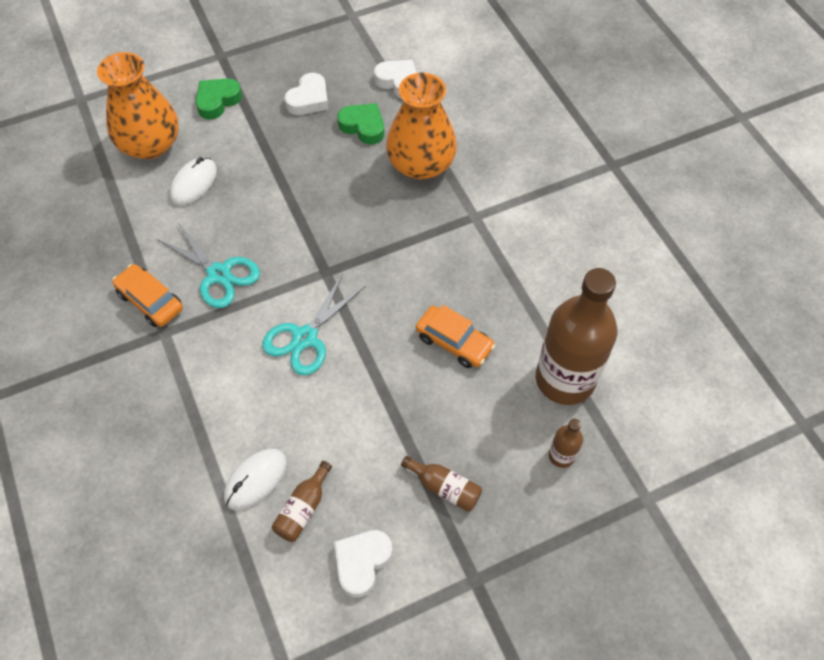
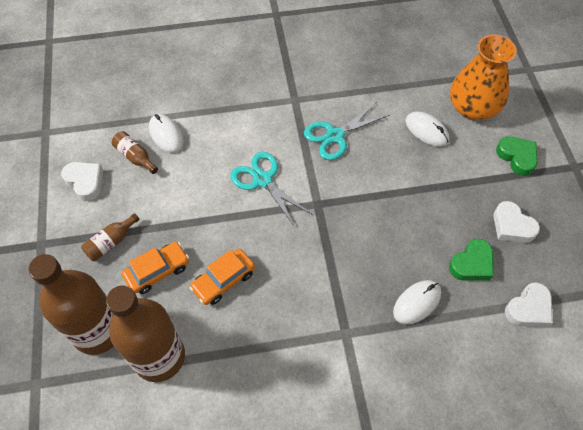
camera: 105 degrees right, 0 degrees up
orange car [112,264,183,327] -> orange car moved to [122,242,189,294]
orange vase [386,73,457,180] -> white mouse [393,280,441,324]
brown bottle [549,419,583,468] -> brown bottle [29,254,114,355], size x2.37

